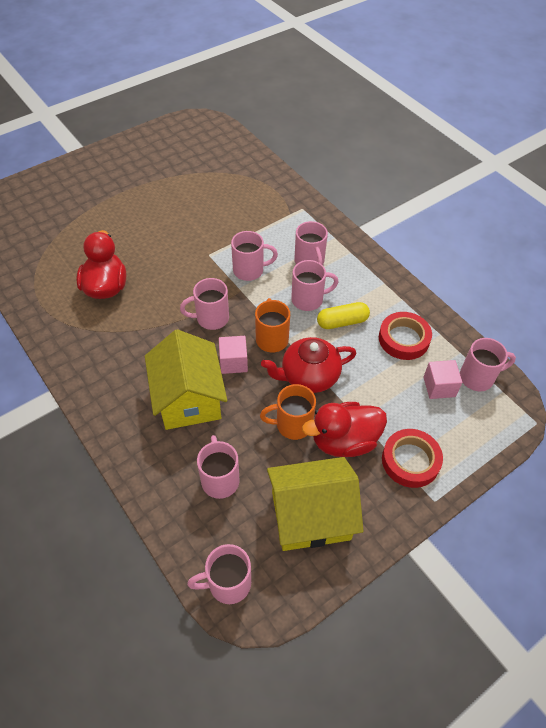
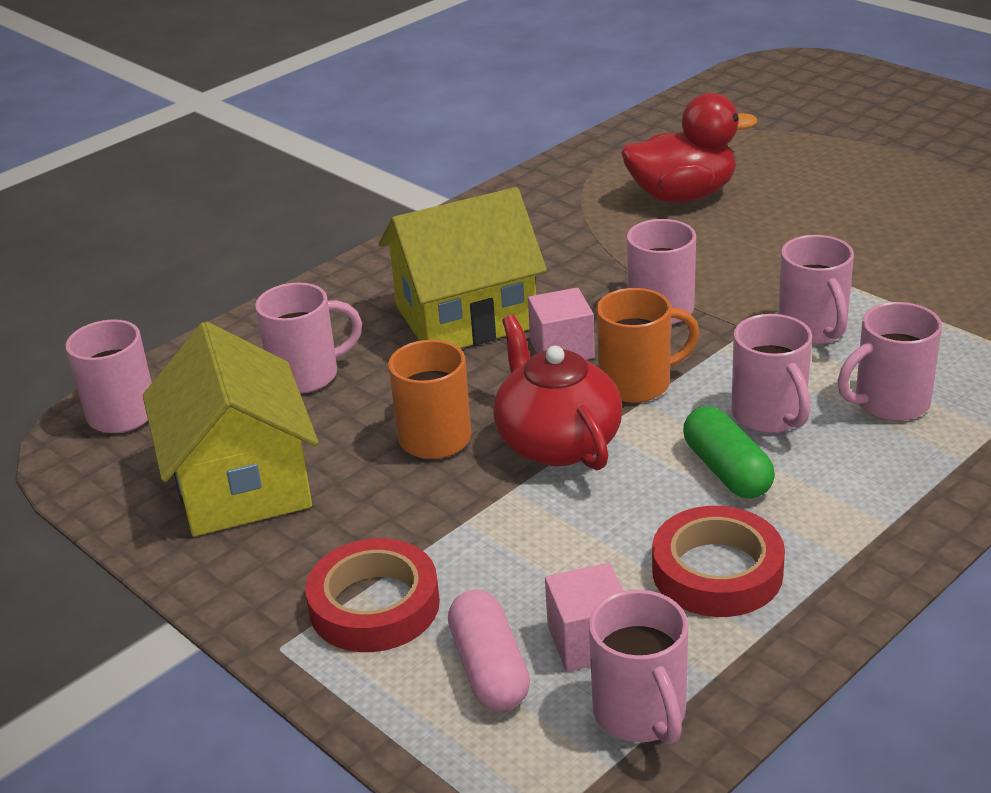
camera: 85 degrees right, 20 degrees down
red duck [302,402,387,457] -> none
yellow capsule [317,302,370,329] -> green capsule [683,406,775,499]
none -> pink capsule [448,590,530,711]

